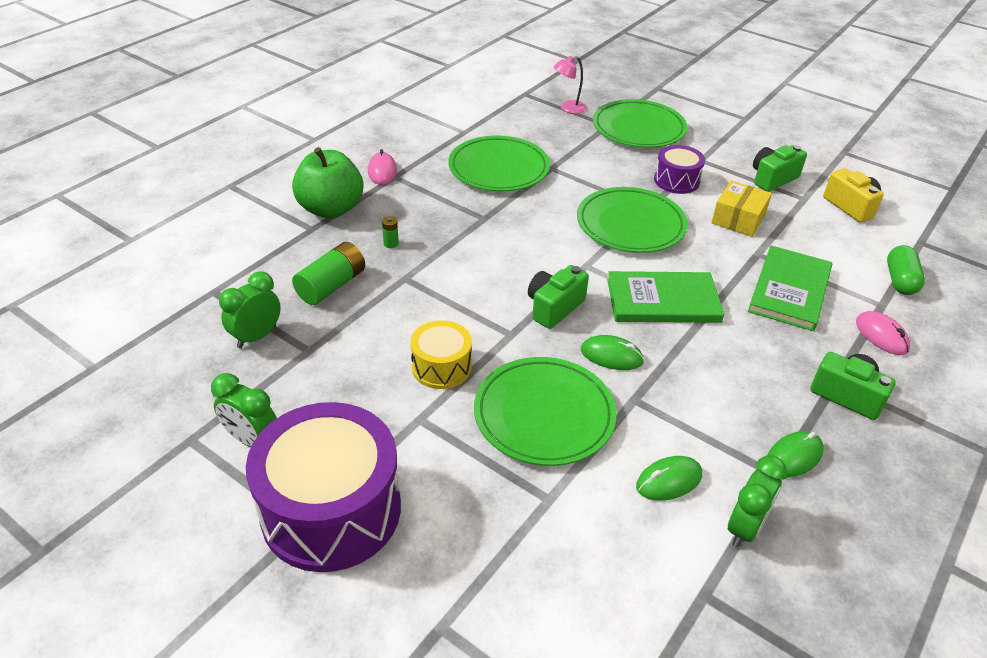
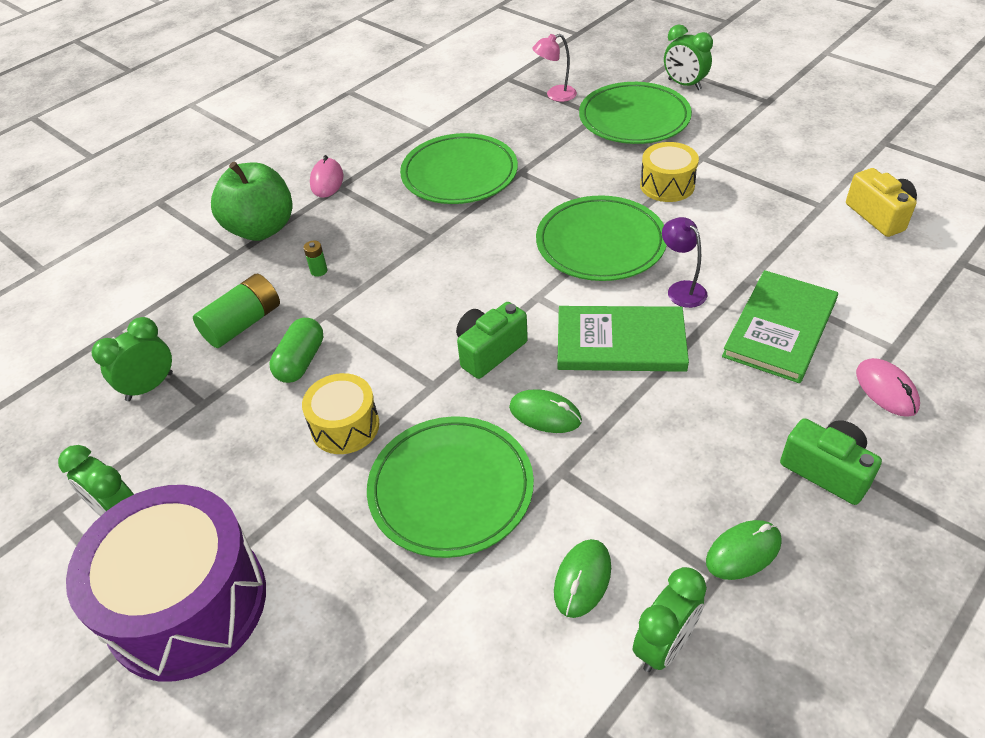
camera: 10 degrees right, 5 degrees up
green mouse [636,456,702,501] -> green mouse turned 45 degrees counterclockwise [554,539,611,618]
purple drum [654,145,705,194] -> yellow drum [640,142,699,202]
yellow box [712,181,772,237] -> none
green camera [753,145,807,192] -> none
green capsule [887,245,925,295] -> green capsule moved to [269,318,323,383]
none -> purple lamp [662,217,707,308]
none -> green clock [664,25,713,90]

